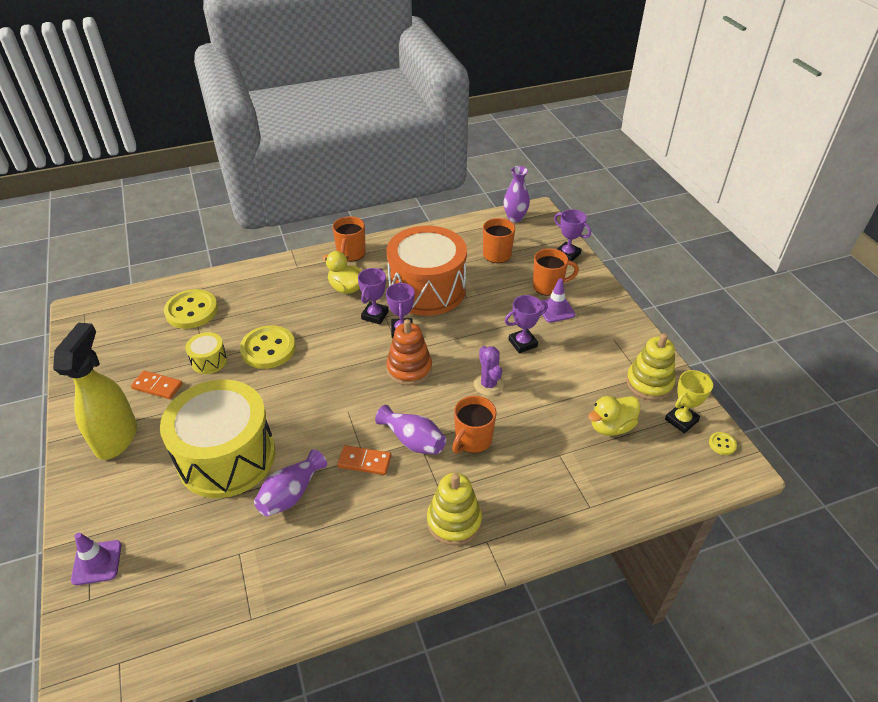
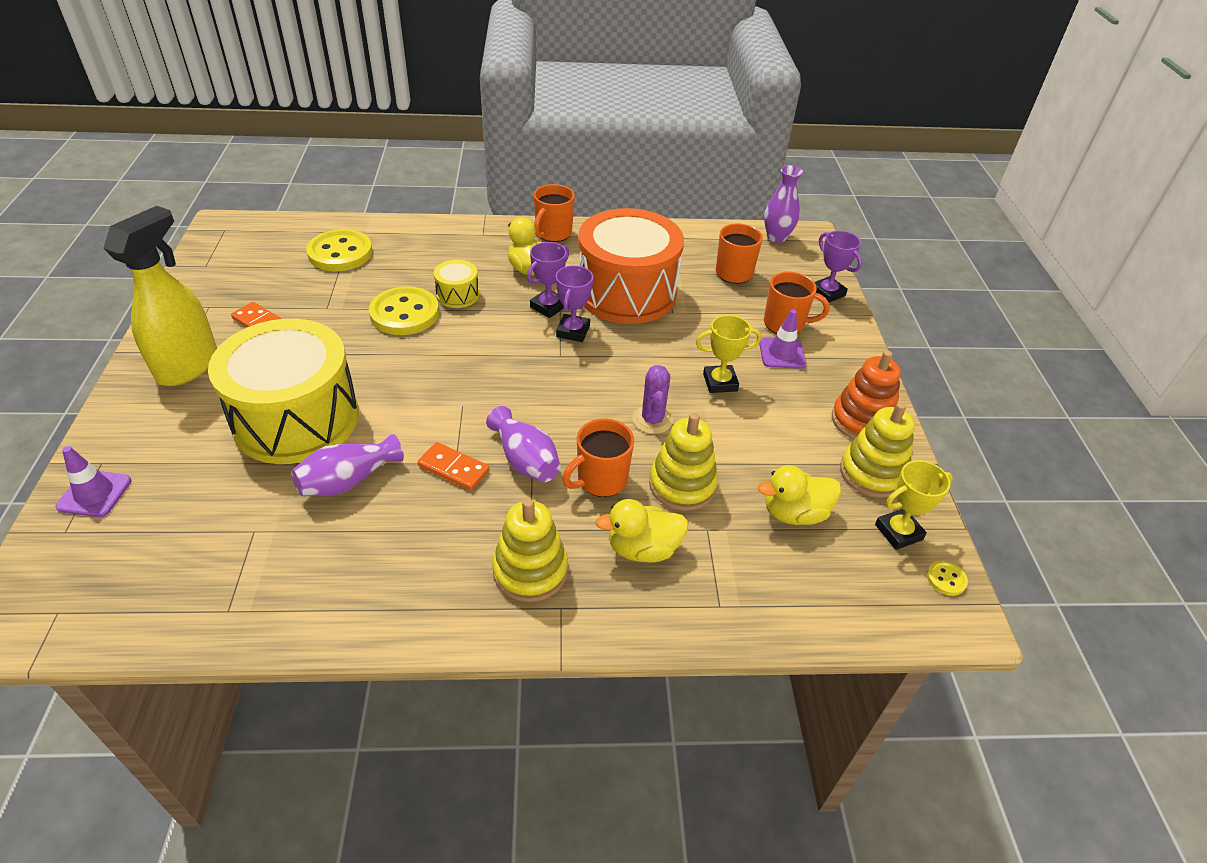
camera: 15 degrees right, 0 degrees up
yellow drum [185,332,227,374] -> yellow drum moved to [434,260,479,308]
orange stacking toy [386,319,432,386] -> orange stacking toy moved to [832,350,901,439]
purple trophy [505,295,548,353] -> yellow trophy [696,315,761,393]
none -> yellow duck [595,499,688,563]
none -> yellow stacking toy [649,413,718,511]

